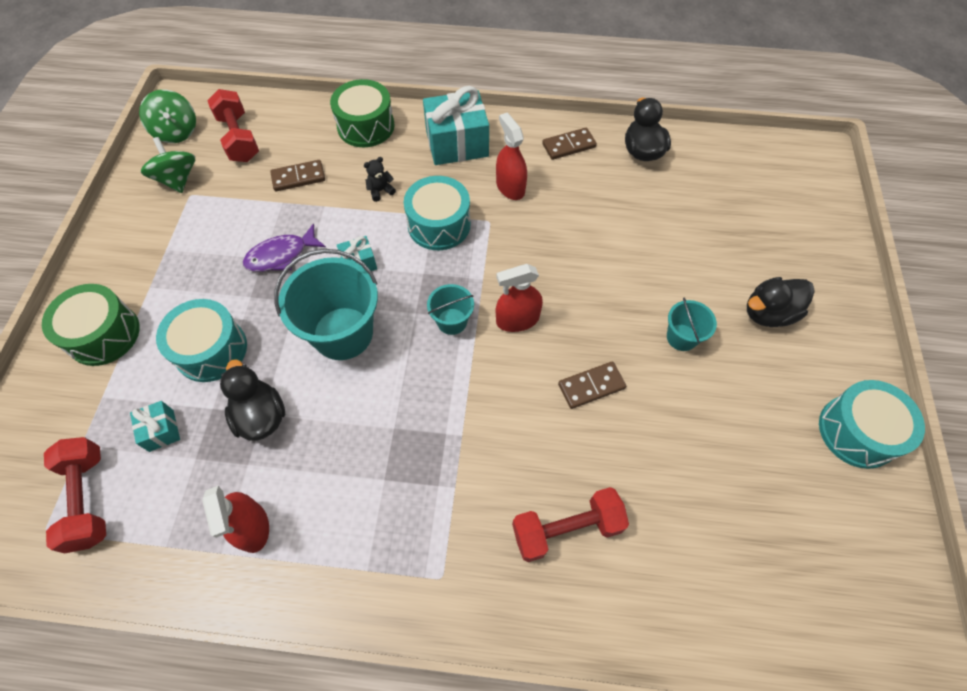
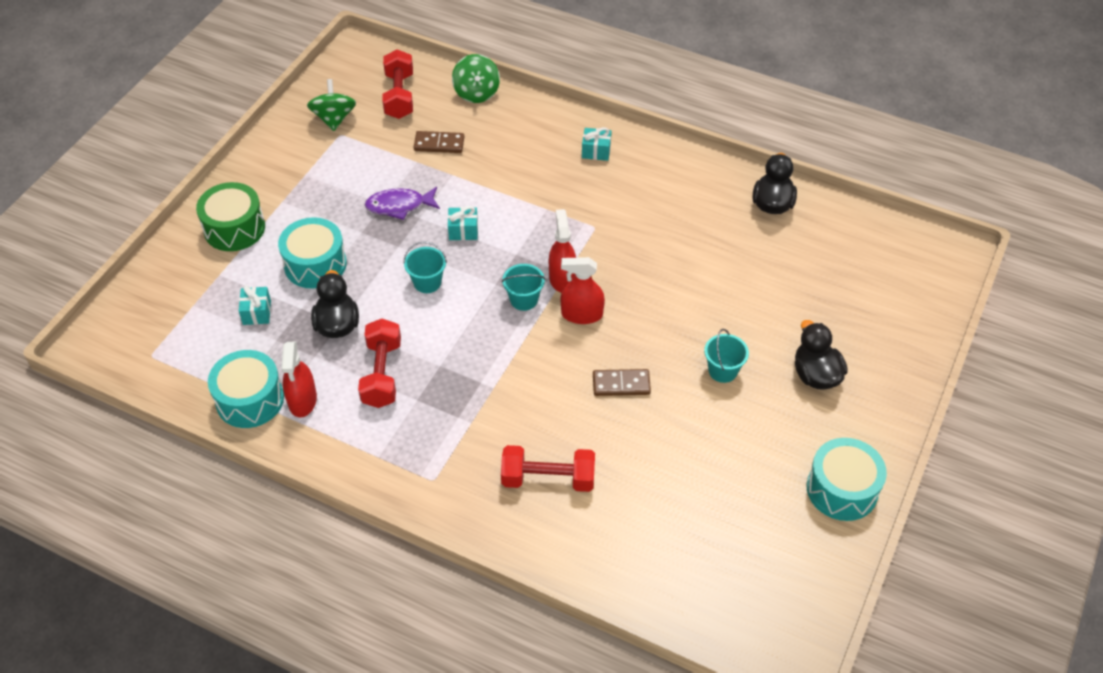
camera: 20 degrees right, 10 degrees down
red dumbbell [44,437,106,553] -> red dumbbell moved to [358,319,401,408]
green spinning top [139,90,196,143] -> green spinning top moved to [452,54,500,103]
turquoise bucket [274,249,378,360] -> turquoise bucket [403,241,447,293], size x0.51
green drum [330,79,395,147] -> none
black teddy bear [364,157,396,202] -> none
turquoise drum [404,176,471,250] -> turquoise drum moved to [208,350,284,428]
turquoise gift [423,86,489,165] -> turquoise gift [582,127,612,161], size x0.49
red spray bottle [496,113,527,200] -> red spray bottle moved to [549,209,576,293]
brown domino [542,128,597,160] -> none
black duck [747,277,815,327] -> black duck turned 75 degrees clockwise [795,320,848,390]

